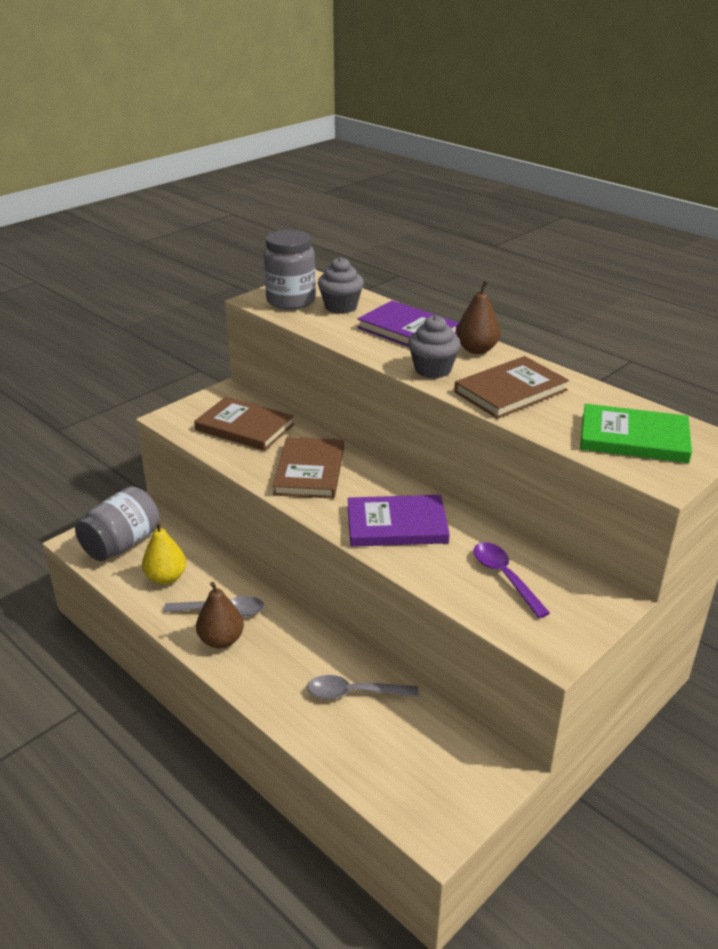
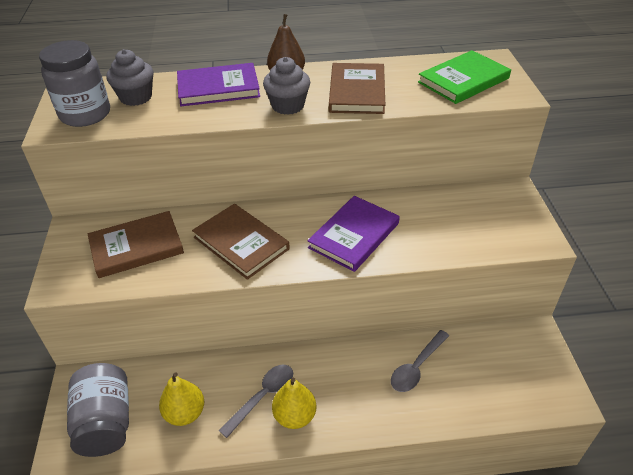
camera: 50 degrees left, 10 degrees up
brown pear [196,582,244,648] -> yellow pear [272,378,316,429]
purple spoon [474,542,550,618] -> none

